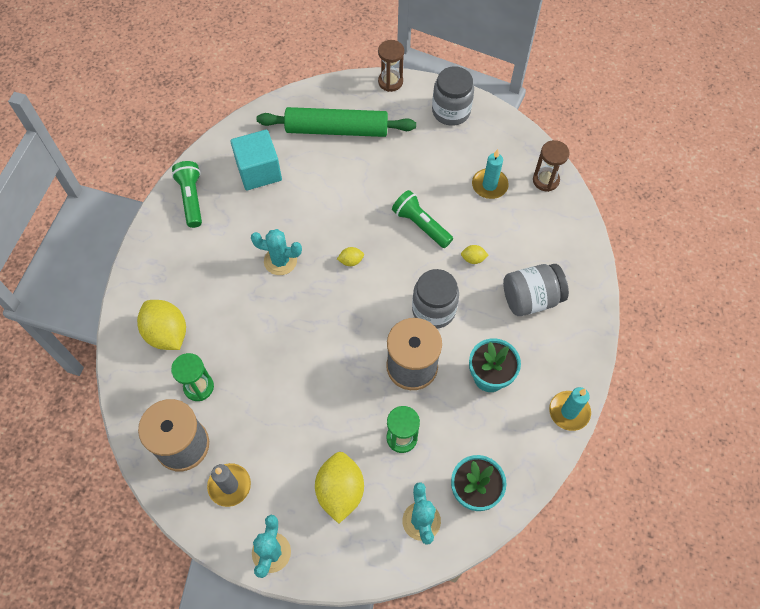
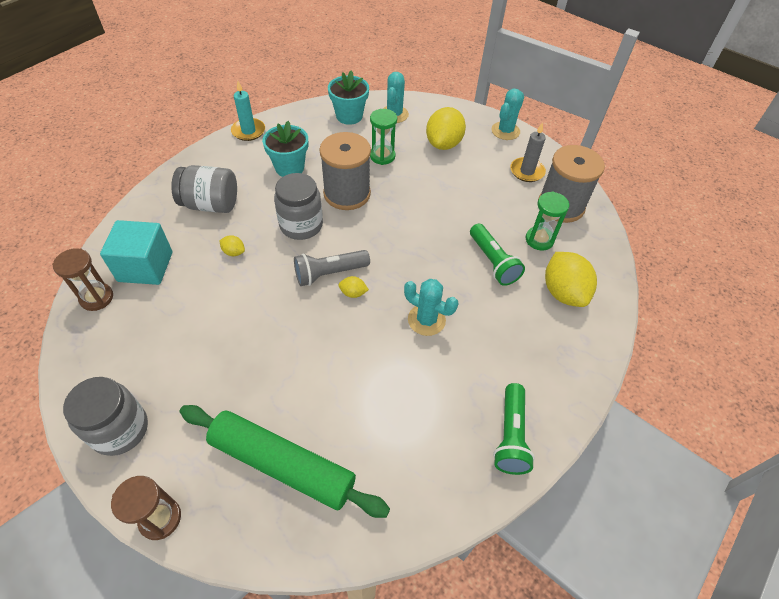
camera: 160 degrees left, 10 degrees down
turquoise cube [230,130,282,190] -> turquoise cube moved to [100,220,172,285]
green flashlight [392,190,453,248] -> green flashlight moved to [470,224,525,286]
turquoise candle [472,149,509,199] -> none
none -> grey flashlight [294,250,370,286]

